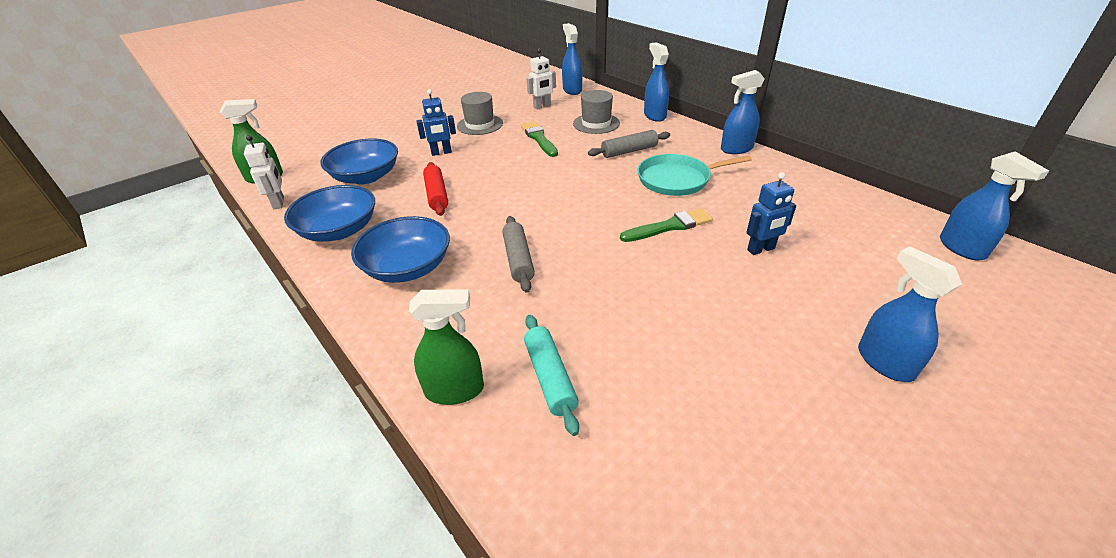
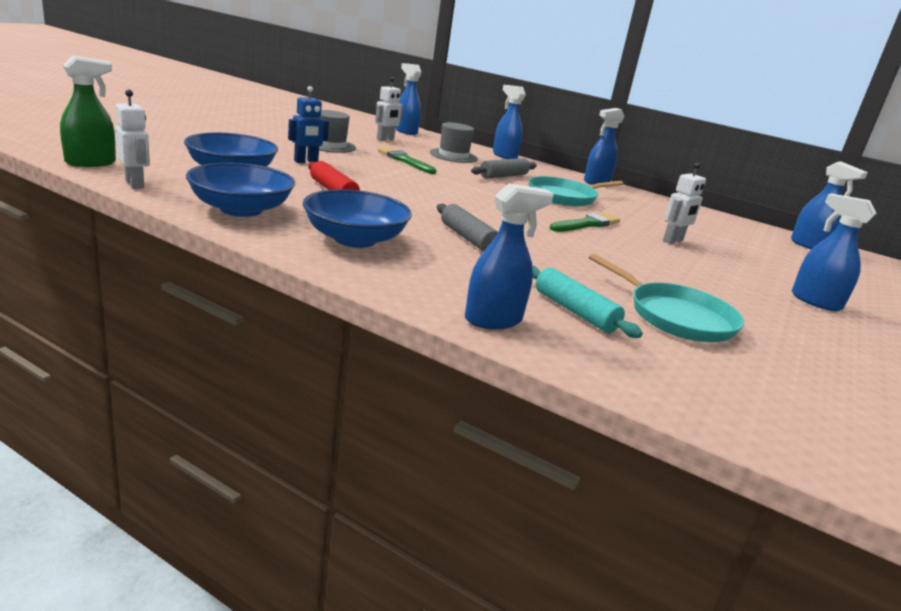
camera: 25 degrees left, 15 degrees down
green spray bottle [409,289,484,405] -> blue spray bottle [465,183,554,329]
blue robot [746,172,796,255] -> white robot [663,163,706,244]
none -> turquoise pan [589,254,744,342]

